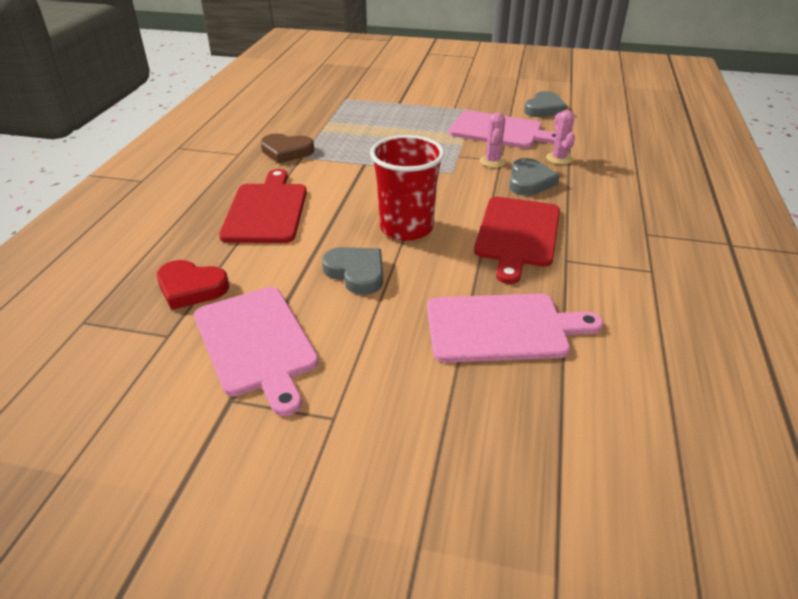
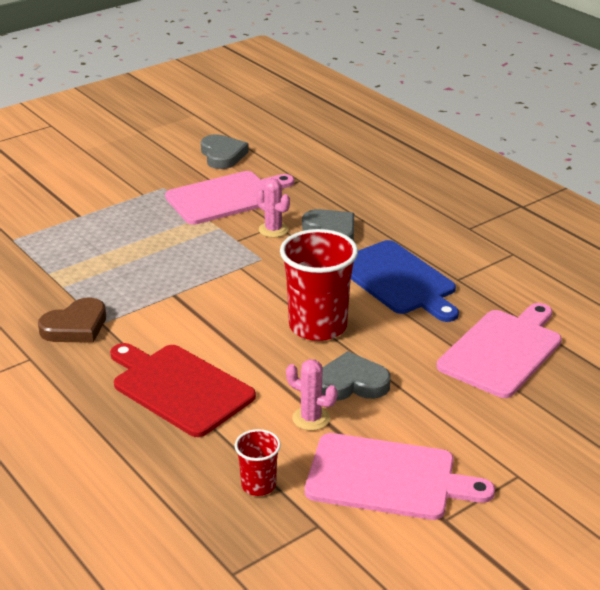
camera: 50 degrees left, 5 degrees down
red heart [157,260,229,310] -> red cup [235,429,281,496]
red cutting board [474,197,560,284] -> blue cutting board [351,240,459,322]
pink cactus [546,110,575,165] -> pink cactus moved to [286,359,337,431]

